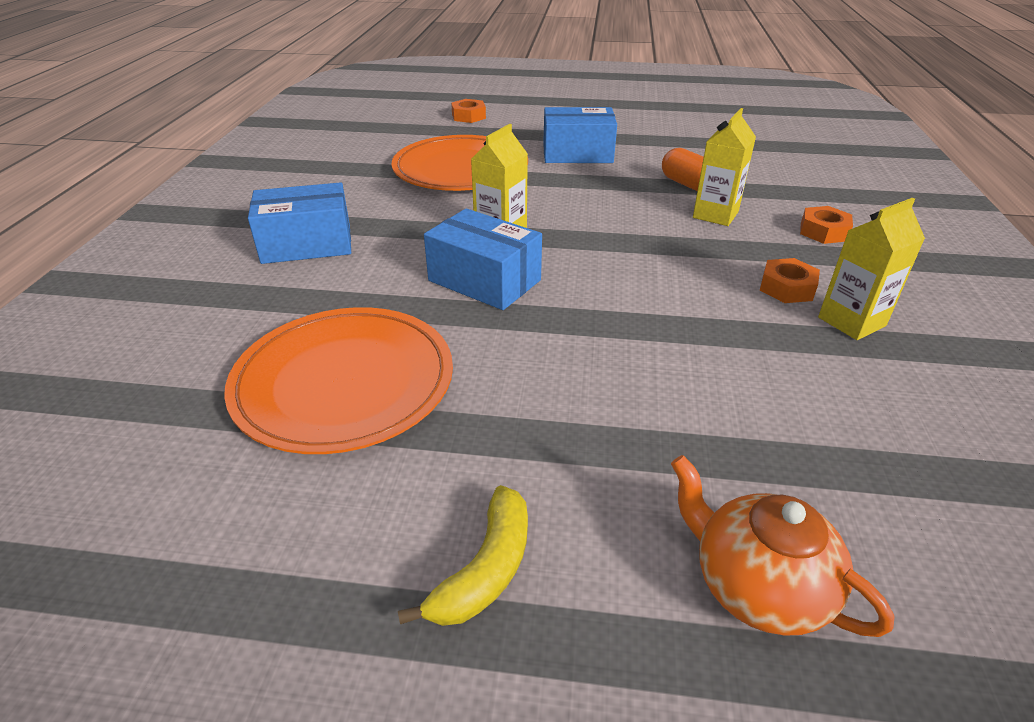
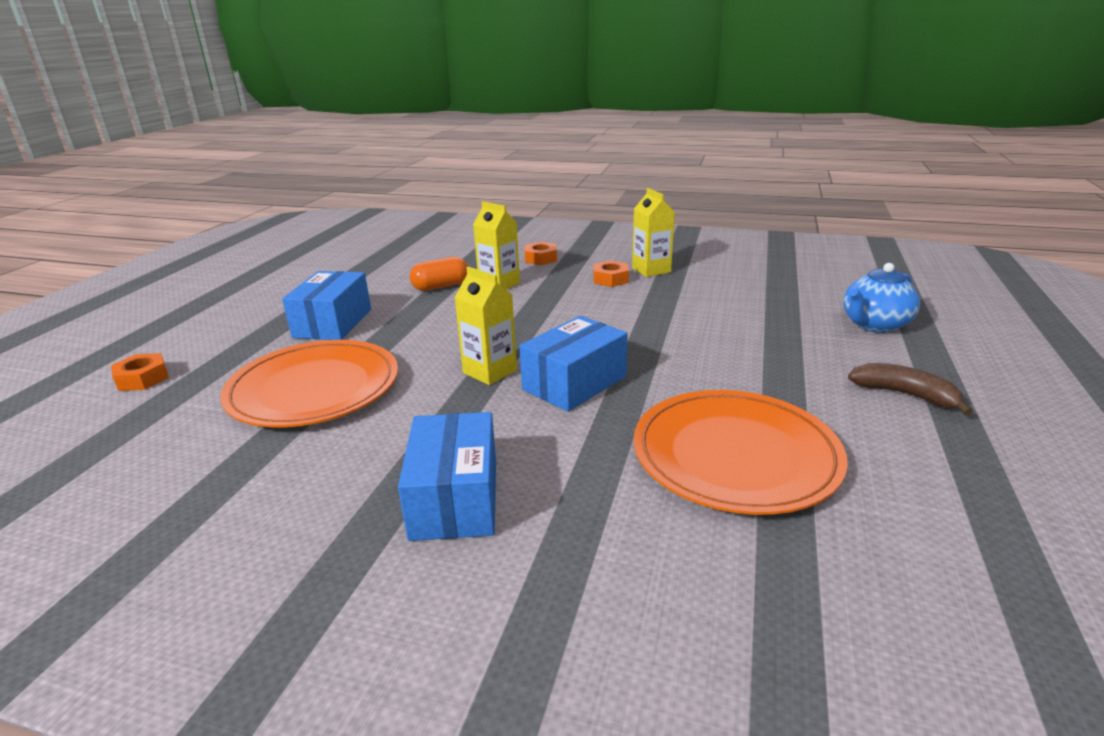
camera: 80 degrees left, 10 degrees down
yellow banana [398,485,528,626] -> brown banana [848,363,973,415]
orange teapot [671,455,895,637] -> blue teapot [843,263,920,333]

